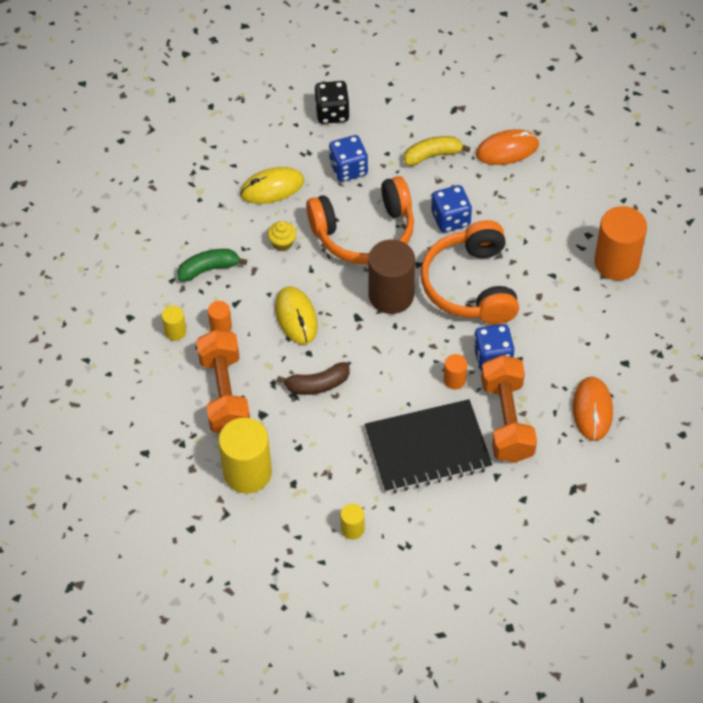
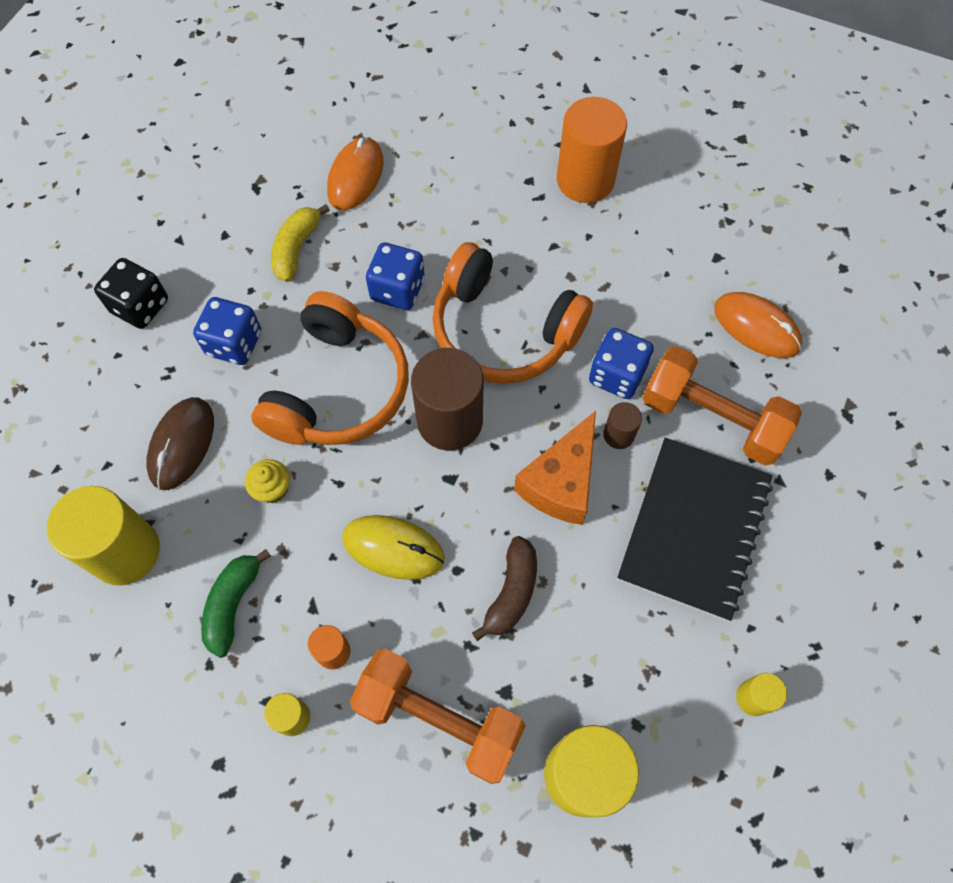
camera: 55 degrees left, 10 degrees up
yellow mouse [240,167,304,204] -> brown mouse [146,397,214,490]
orange cylinder [444,354,467,389] -> brown cylinder [603,402,642,449]
none -> yellow cylinder [47,486,160,586]
none -> orange cheese [514,411,596,525]

